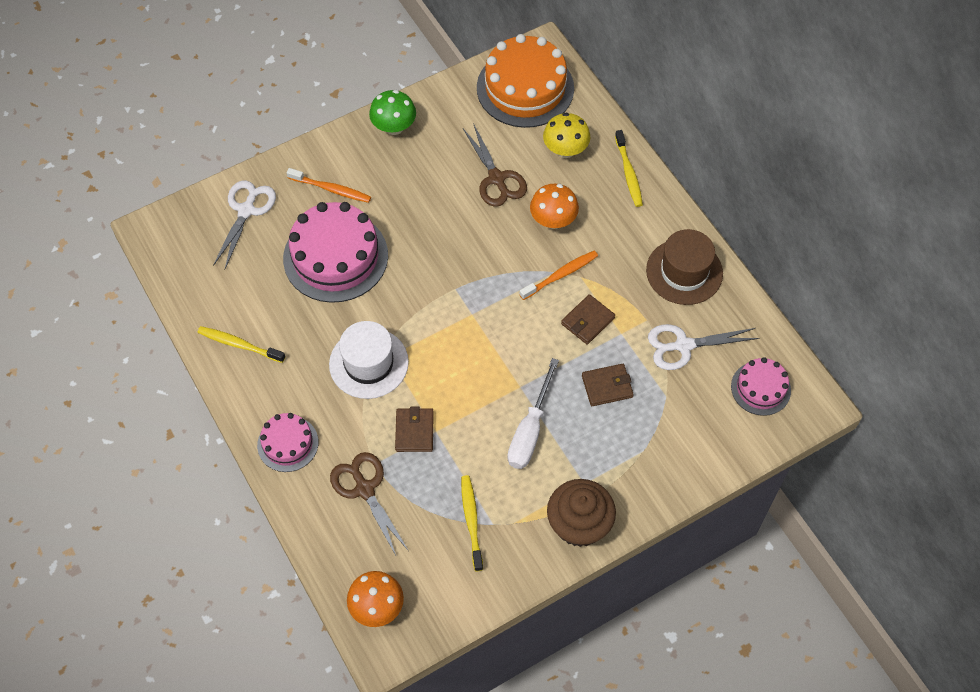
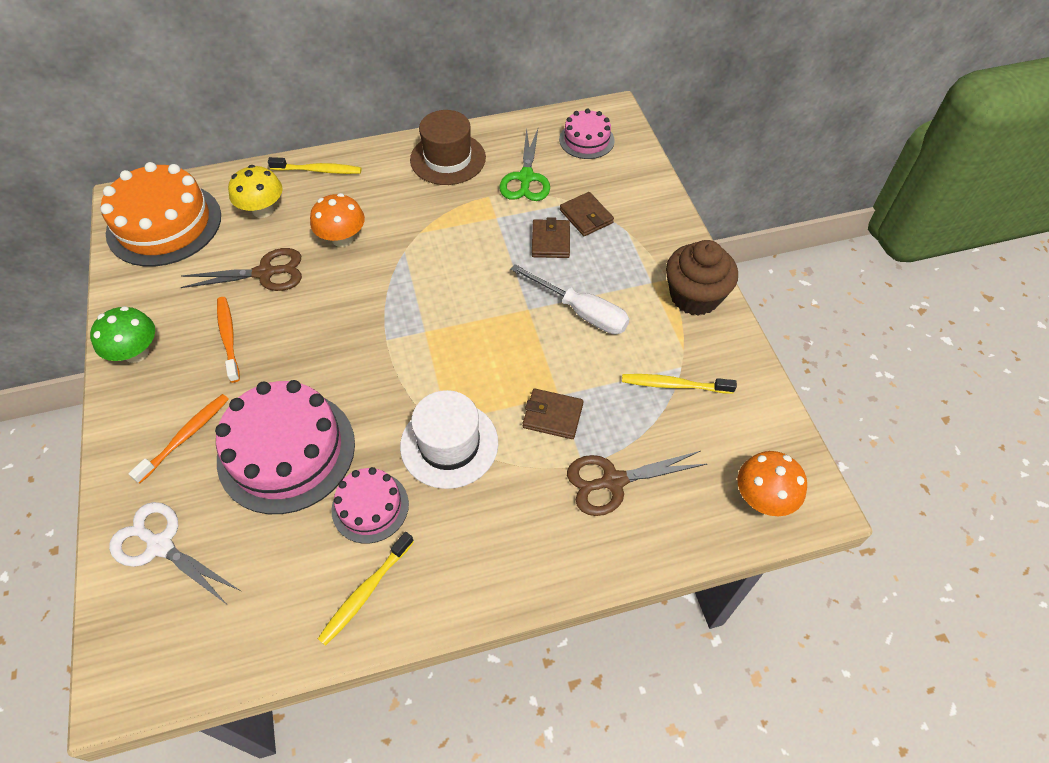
camera: 75 degrees left, 5 degrees down
pink cake [257,413,318,472] -> pink cake moved to [331,467,409,543]
orange toothbrush [519,251,598,300] -> orange toothbrush moved to [217,297,240,383]
brown wallet [561,294,615,345] -> brown wallet moved to [560,192,614,236]
white scissors [648,324,759,370] -> green scissors [499,127,550,201]

